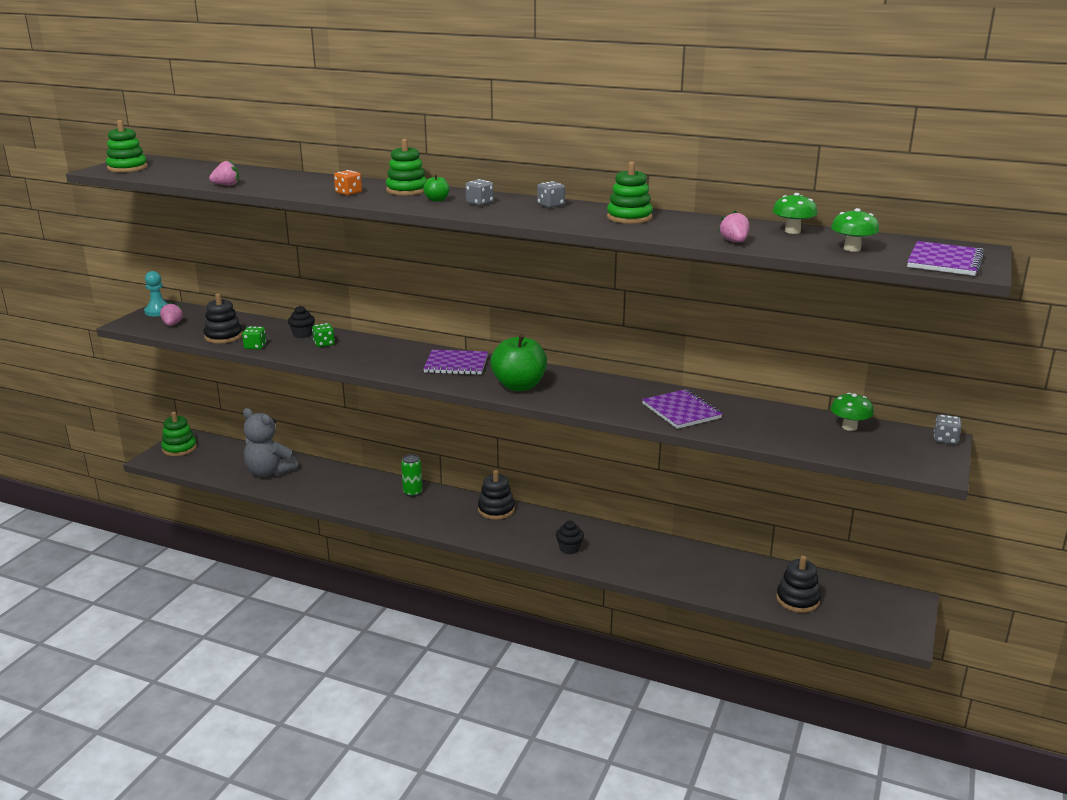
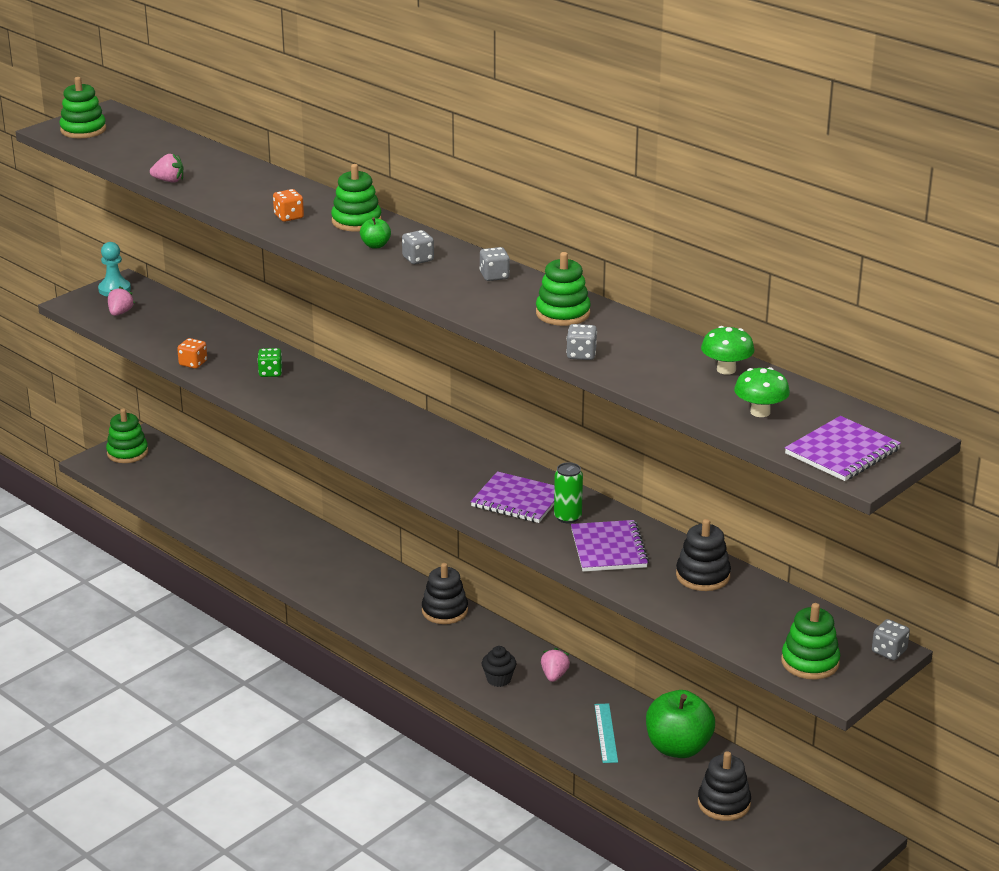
camera: 20 degrees right, 5 degrees up
black stacking toy [203,293,242,344] -> black stacking toy moved to [676,519,731,591]
green dice [242,326,266,349] -> orange dice [177,338,207,369]
grey teddy bear [243,408,298,477] -> none
black cupcake [288,306,315,338] -> none
green can [401,454,422,497] -> green can moved to [554,462,583,523]
purple notebook [423,350,488,375] -> purple notebook moved to [471,471,554,523]
green apple [491,334,547,391] -> green apple moved to [646,690,715,758]
pink strawberry [719,210,749,242] -> pink strawberry moved to [541,648,570,682]
green mushroom [831,393,874,431] -> none
none -> grey dice [566,324,597,360]
none -> turquoise ruler [594,703,618,763]
none -> green stacking toy [781,603,840,680]

